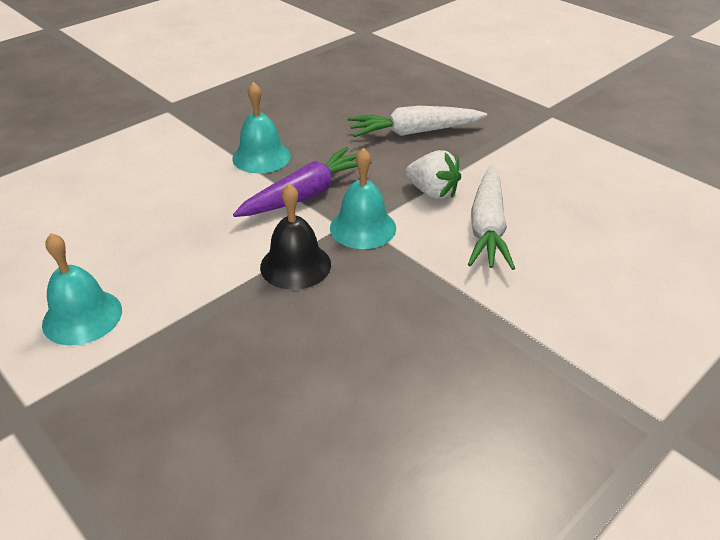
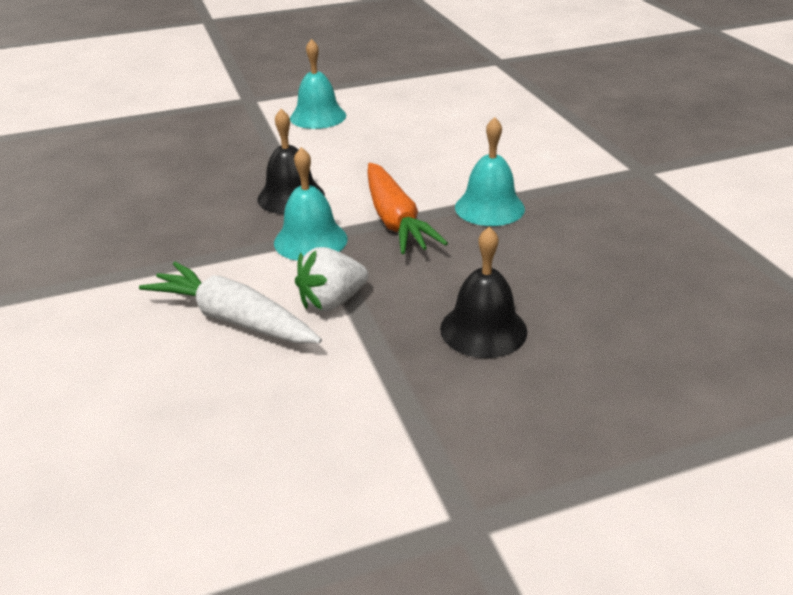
camera: 115 degrees right, 5 degrees down
purple carrot [233,147,372,217] -> orange carrot [367,163,448,254]
white carrot [347,106,487,137] -> black bell [440,227,527,358]

